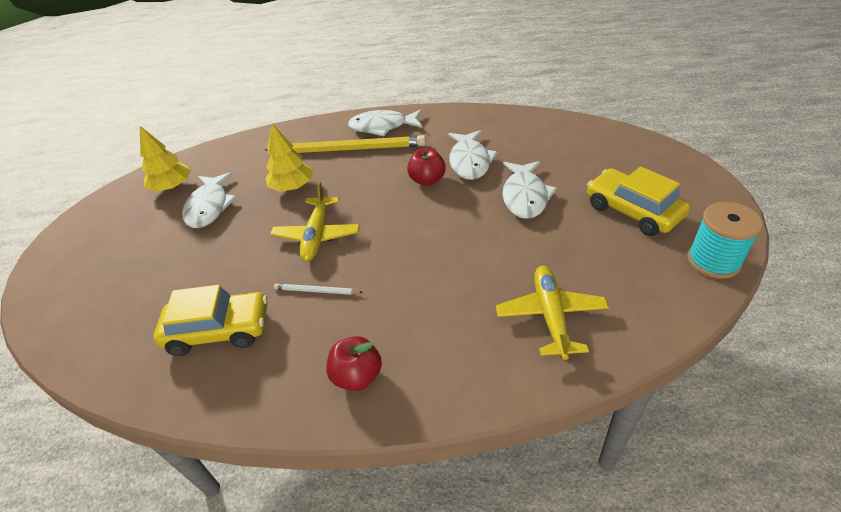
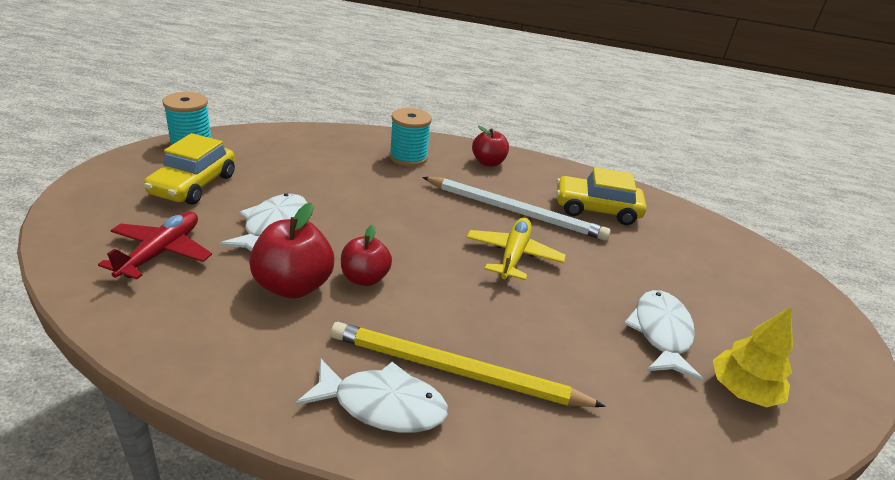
camera: 175 degrees left, 10 degrees down
yellow tree [266,124,313,192] -> none
white pencil [274,284,363,295] -> white pencil [422,177,611,241], size x2.35
white fish [448,130,498,180] -> red apple [249,203,335,299]
yellow plane [496,266,609,360] -> none
yellow car [587,167,690,236] -> yellow car turned 45 degrees clockwise [144,133,235,205]
none -> red plane [98,211,212,279]
none -> turquoise spool [389,108,432,166]

